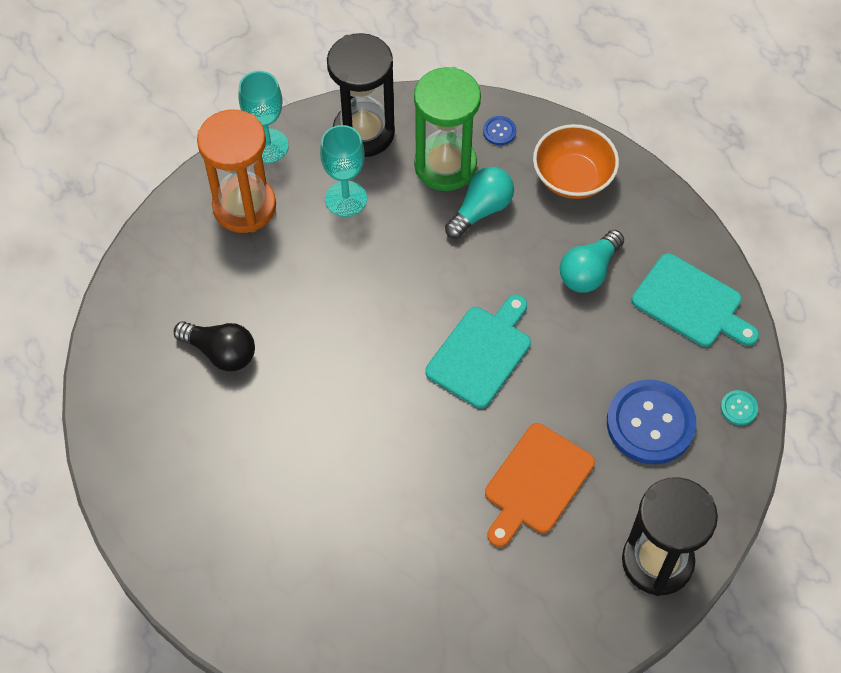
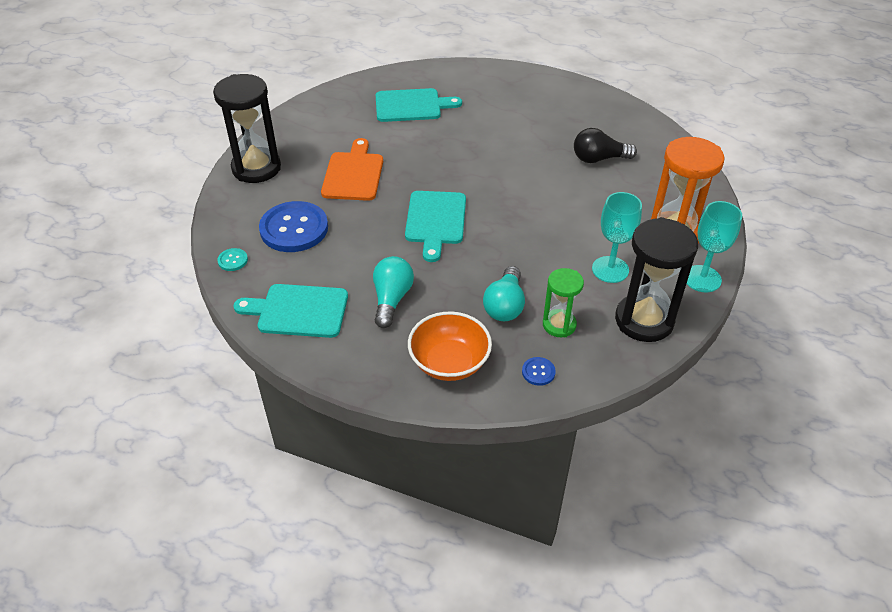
camera: 150 degrees right, 15 degrees down
green hourglass [414,67,481,191] -> green hourglass [543,268,584,337], size x0.57
none -> turquoise cutting board [376,88,462,122]

